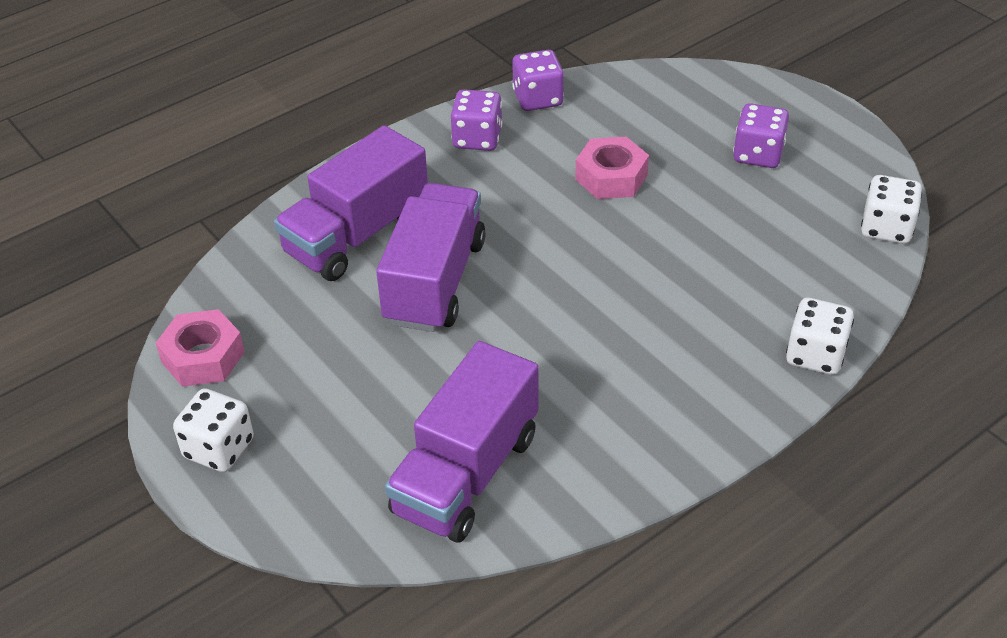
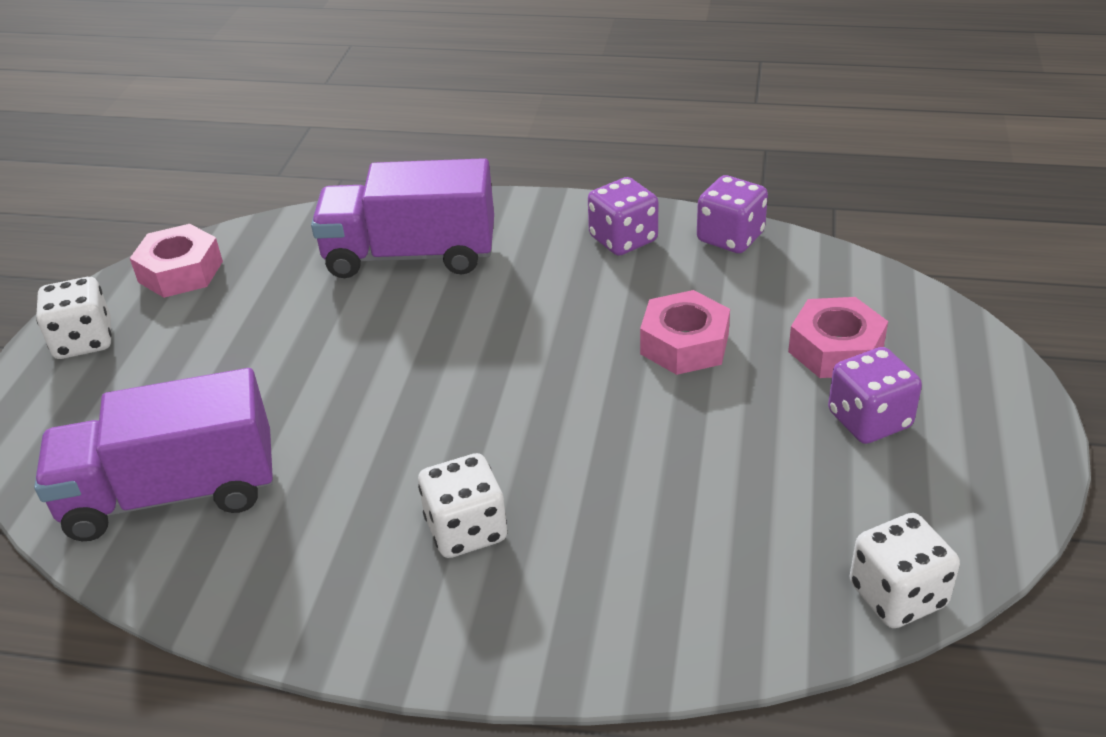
camera: 50 degrees right, 5 degrees down
purple truck [376,183,486,332] -> none
white dice [786,297,854,375] -> white dice moved to [418,453,507,558]
none -> pink nut [788,297,888,378]

